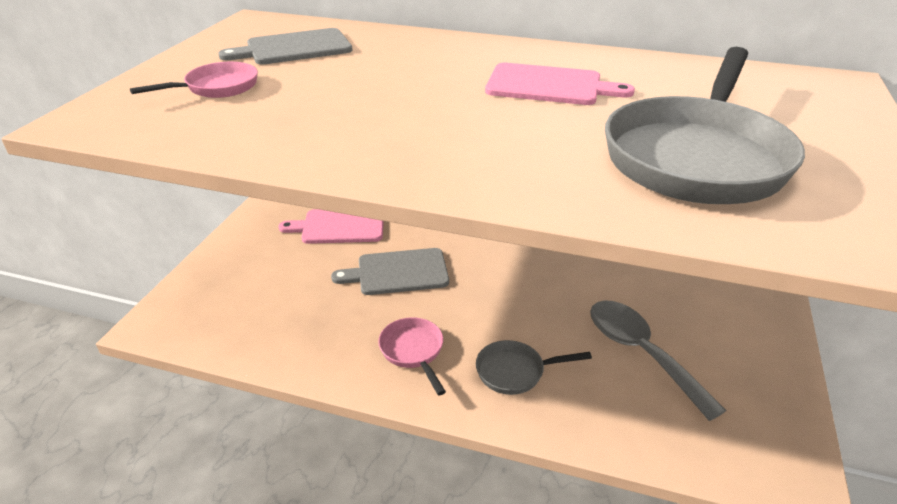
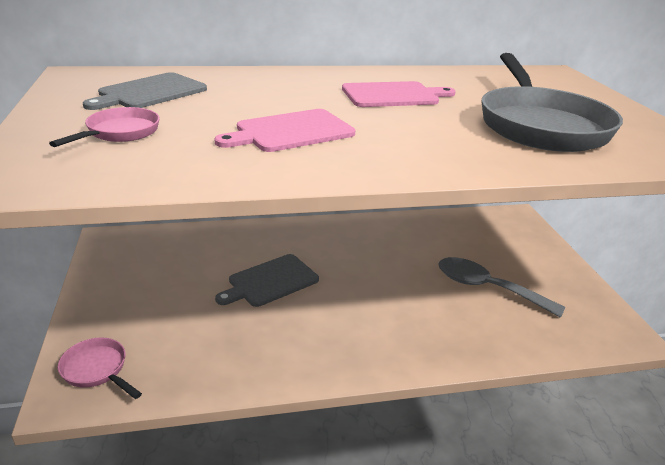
camera: 30 degrees left, 5 degrees down
pink cutting board [278,209,384,244] -> pink cutting board moved to [214,109,355,152]
pink pan [378,317,446,395] -> pink pan moved to [58,338,142,399]
grey pan [476,340,592,395] -> none

